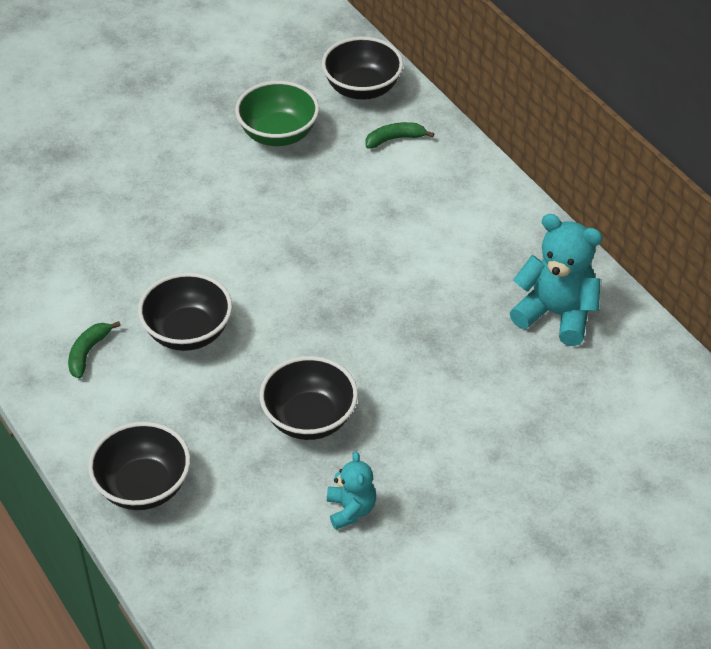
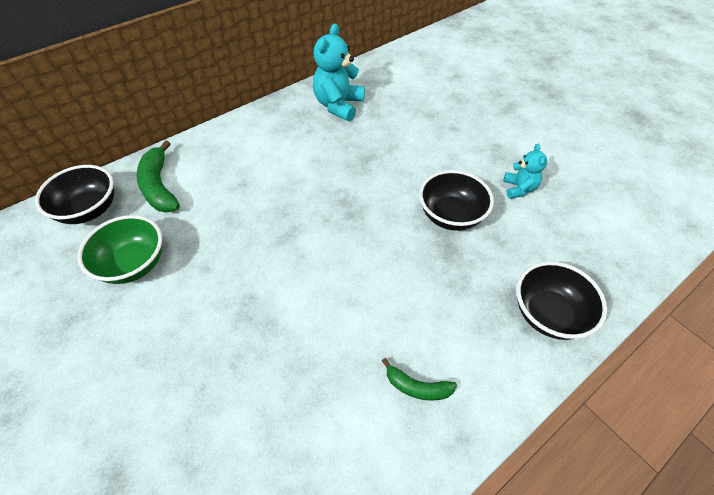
camera: 95 degrees left, 5 degrees up
black bowl [138,273,232,351] -> none
turquoise teddy bear [327,451,376,530] -> turquoise teddy bear turned 105 degrees clockwise [503,144,547,199]
green banana [365,122,434,149] -> green banana [136,140,180,212], size x1.73

